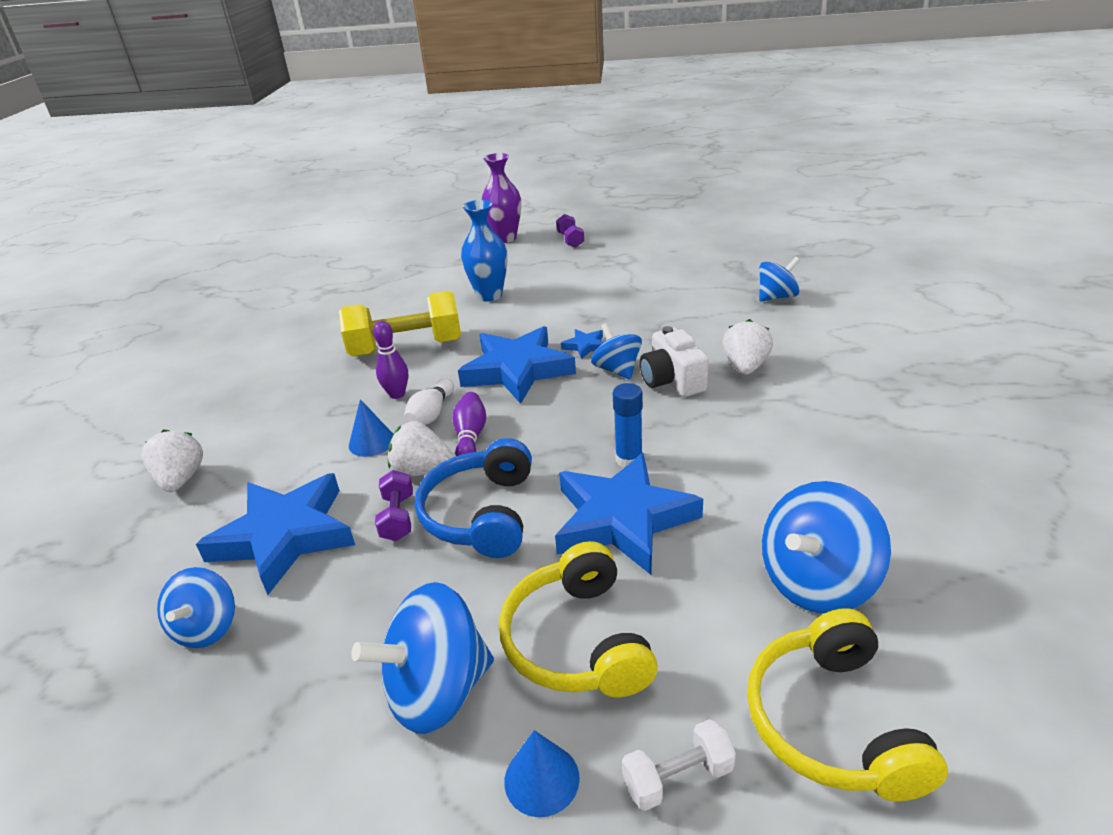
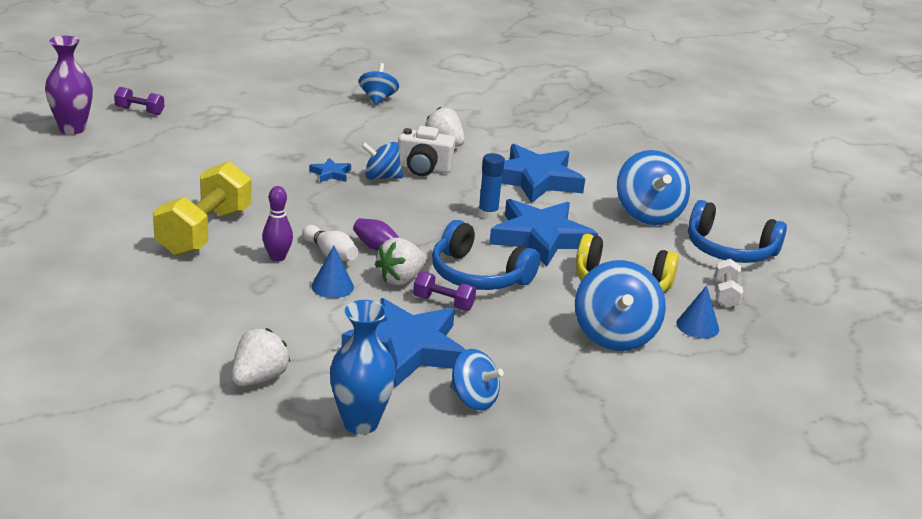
camera: 65 degrees left, 5 degrees down
white strawberry [142,429,203,492] -> white strawberry turned 105 degrees clockwise [232,328,290,386]
blue star [458,326,576,404] -> blue star moved to [501,144,585,203]
blue vase [461,200,508,302] -> blue vase moved to [330,300,396,434]
yellow headphones [747,608,948,802] -> blue headphones [688,200,787,263]

